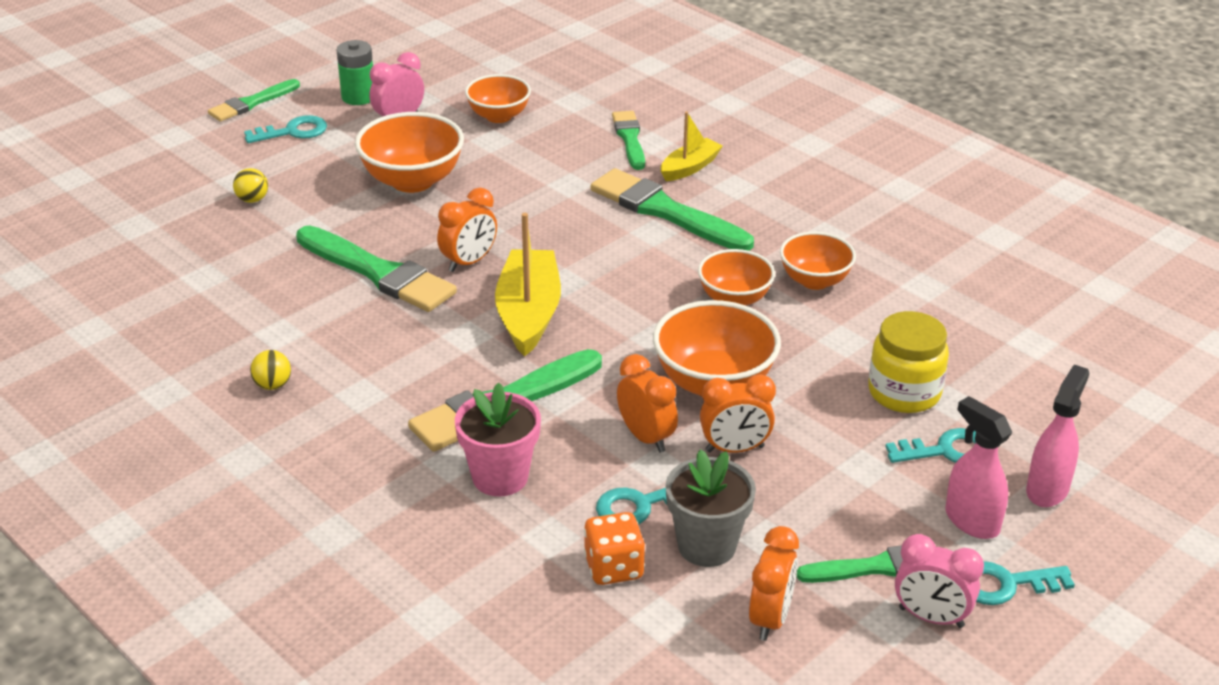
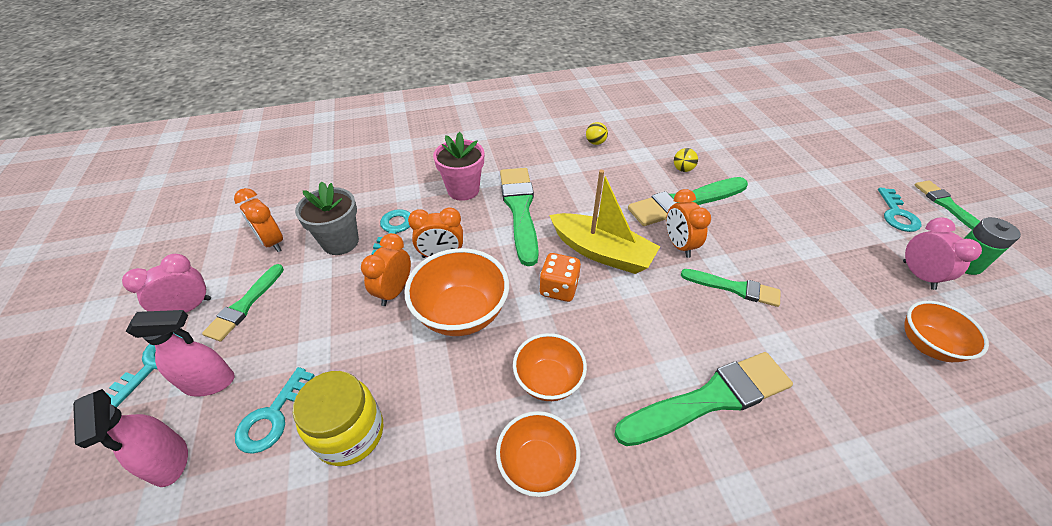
camera: 120 degrees right, 10 degrees up
yellow ball [233,168,268,203] -> yellow ball moved to [674,148,698,172]
orange bowl [355,112,464,193] -> none
orange dice [584,512,645,585] -> orange dice moved to [539,253,581,302]
green brush [612,111,645,170] -> green brush moved to [681,269,781,307]
yellow boat [661,112,723,181] -> none

